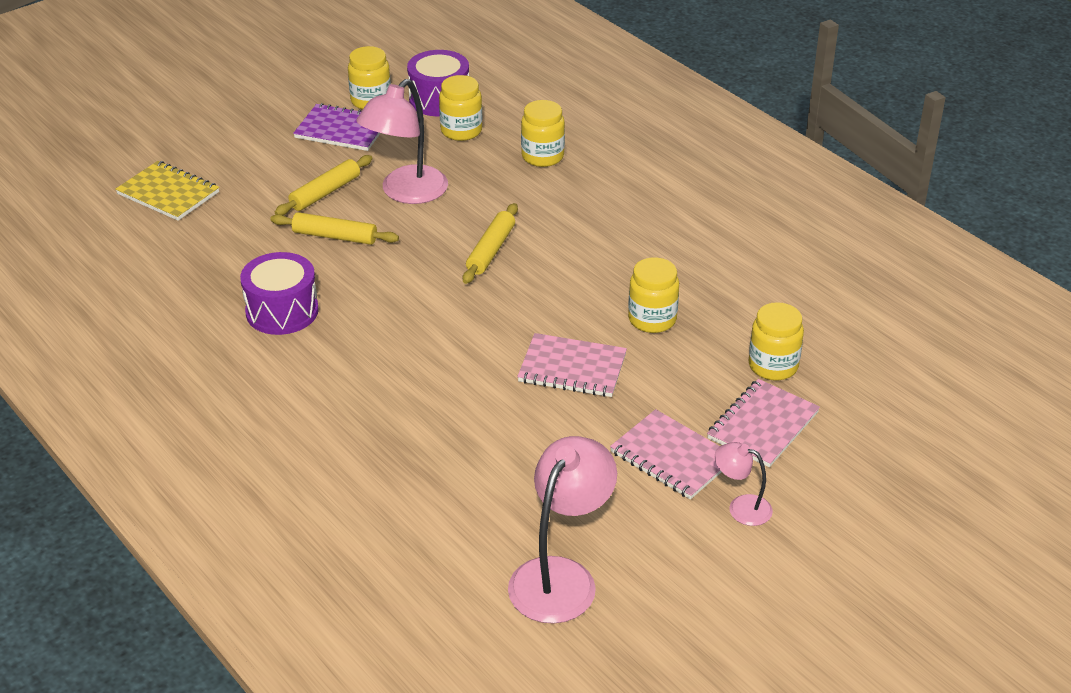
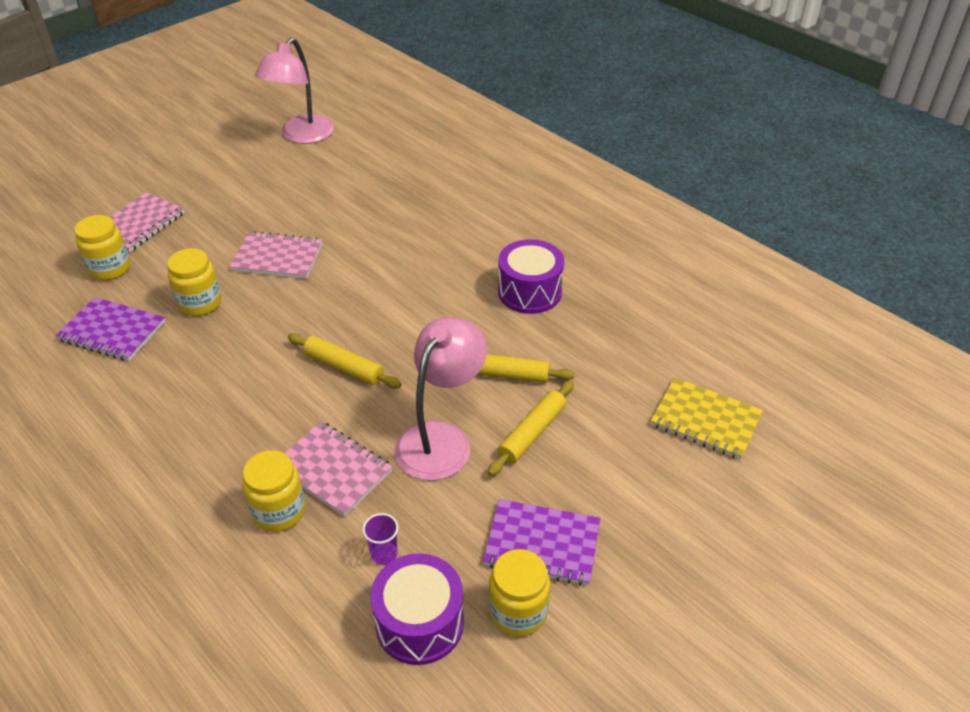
camera: 175 degrees right, 5 degrees up
yellow jar [439,75,482,141] -> purple cup [362,513,399,565]
yellow rolling pin [463,203,518,284] -> yellow rolling pin turned 75 degrees counterclockwise [288,333,402,388]
pink notebook [610,409,721,499] -> pink notebook moved to [284,421,393,517]
pink lamp [715,442,773,526] -> none
none -> purple notebook [56,297,165,361]

